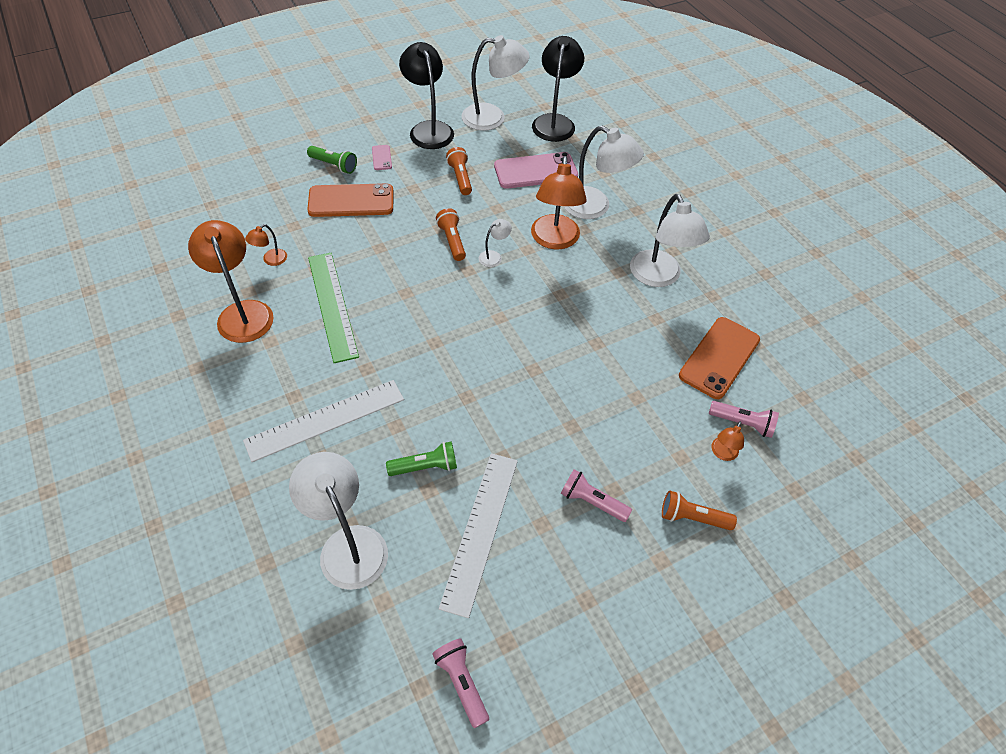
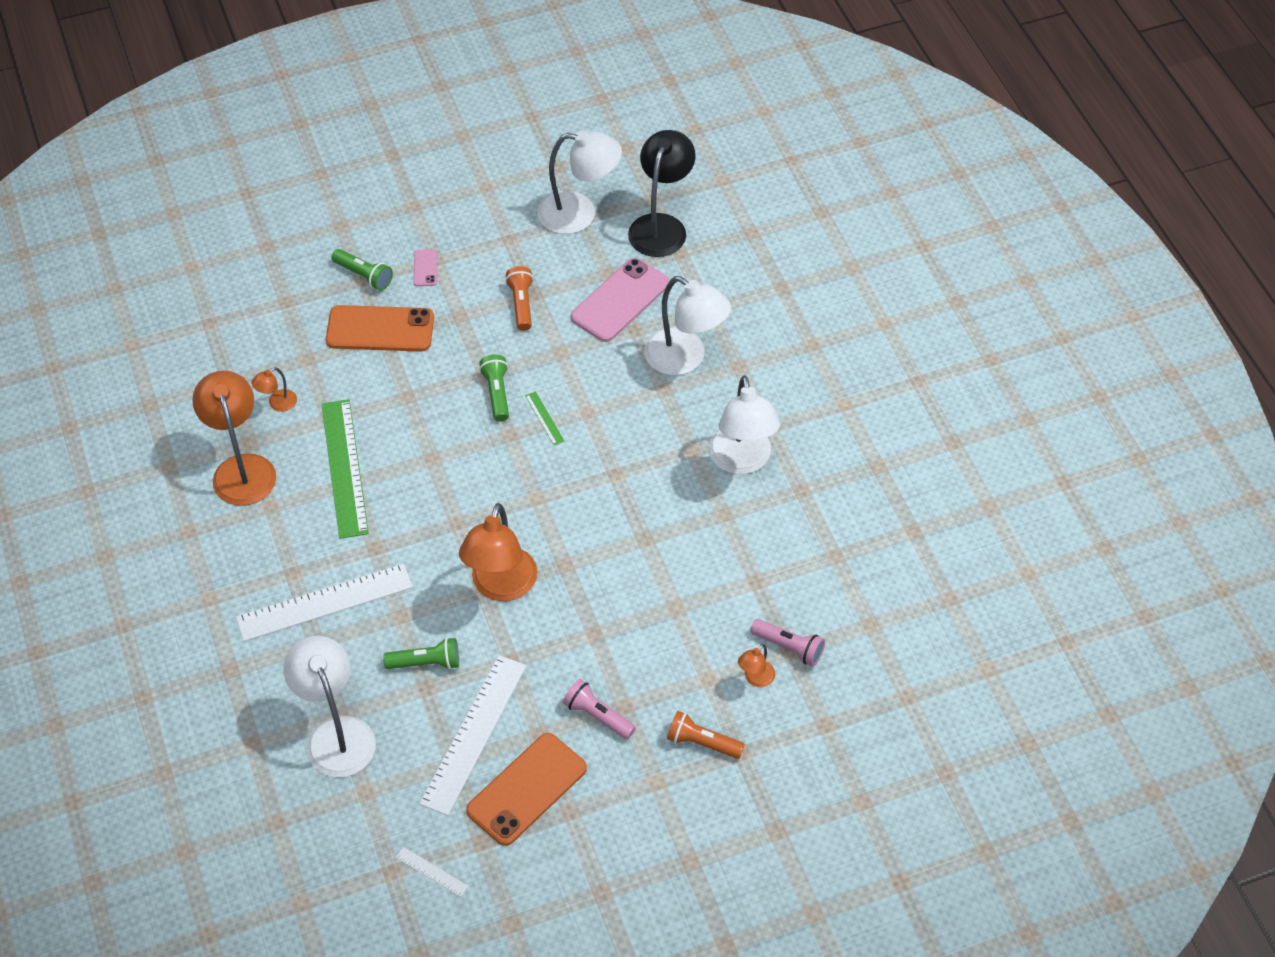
camera: 10 degrees right, 0 degrees up
black lamp [399,42,454,149] -> none
pink flashlight [432,638,489,728] -> white ruler [396,847,468,897]
orange flashlight [436,208,466,261] -> green flashlight [479,354,509,422]
white lamp [479,219,512,267] -> green ruler [525,391,564,445]
pink phone [494,152,578,189] -> pink phone turned 45 degrees counterclockwise [571,258,670,342]
orange lamp [531,156,587,249] -> orange lamp moved to [459,503,538,601]
orange phone [679,317,760,399] -> orange phone moved to [466,733,587,846]

